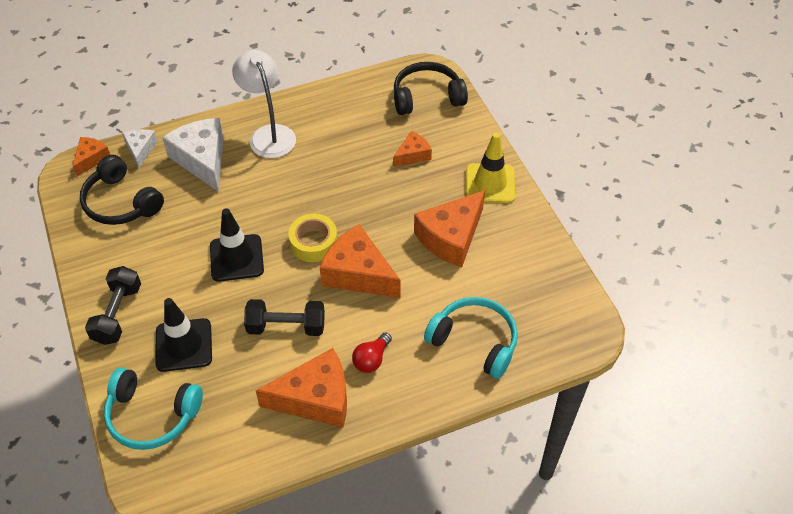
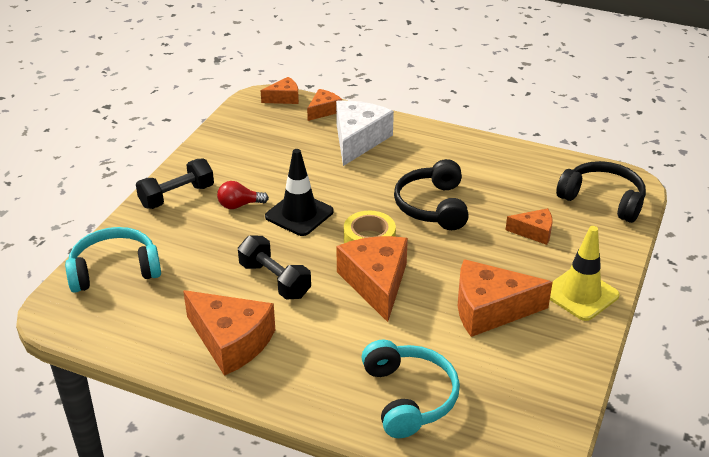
camera: 45 degrees right, 15 degrees down
black headphones [80,155,164,225] -> black headphones moved to [394,159,469,230]
turquoise headphones [104,367,203,450] -> turquoise headphones turned 105 degrees clockwise [65,227,161,293]
white cheese [122,129,158,168] -> orange cheese [307,89,342,121]
black traffic cone [155,298,212,372] -> none
white lamp [232,50,296,158] -> none
red light bulb [352,332,392,373] -> red light bulb moved to [217,181,269,209]

